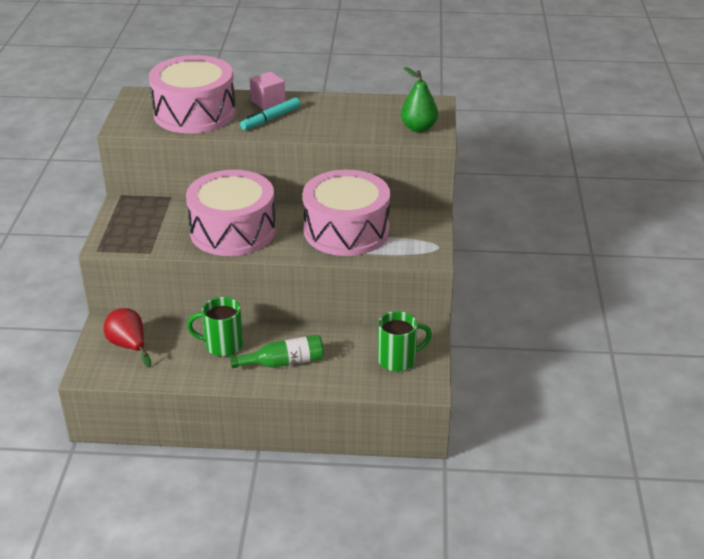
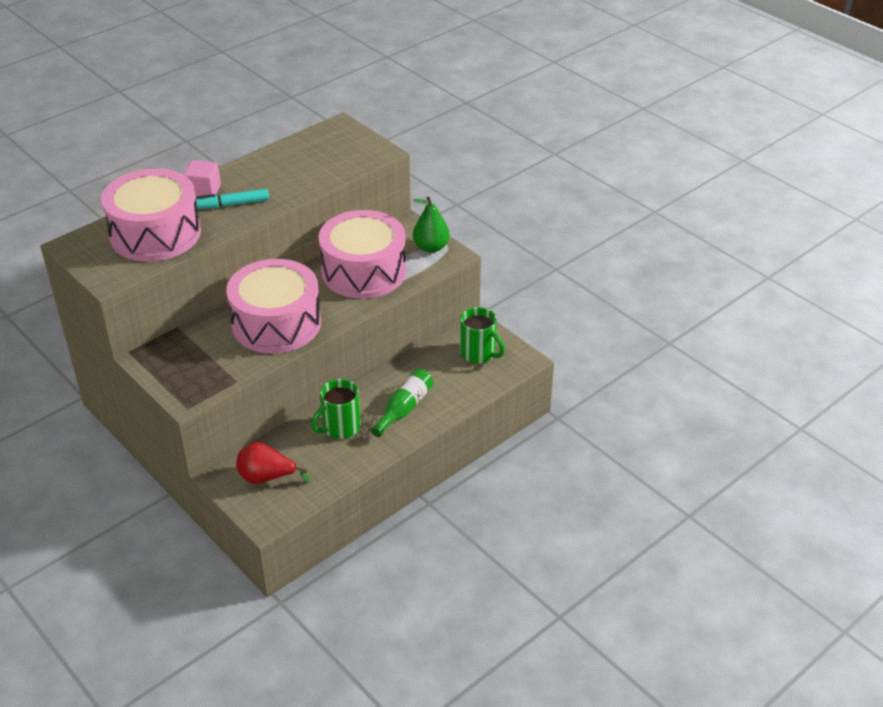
camera: 45 degrees left, 5 degrees up
turquoise marker [240,97,301,130] -> turquoise marker turned 75 degrees clockwise [194,189,269,209]
green mug [378,311,432,372] -> green mug turned 105 degrees clockwise [460,307,505,363]
green pear [401,67,438,132] -> green pear moved to [413,196,450,253]

